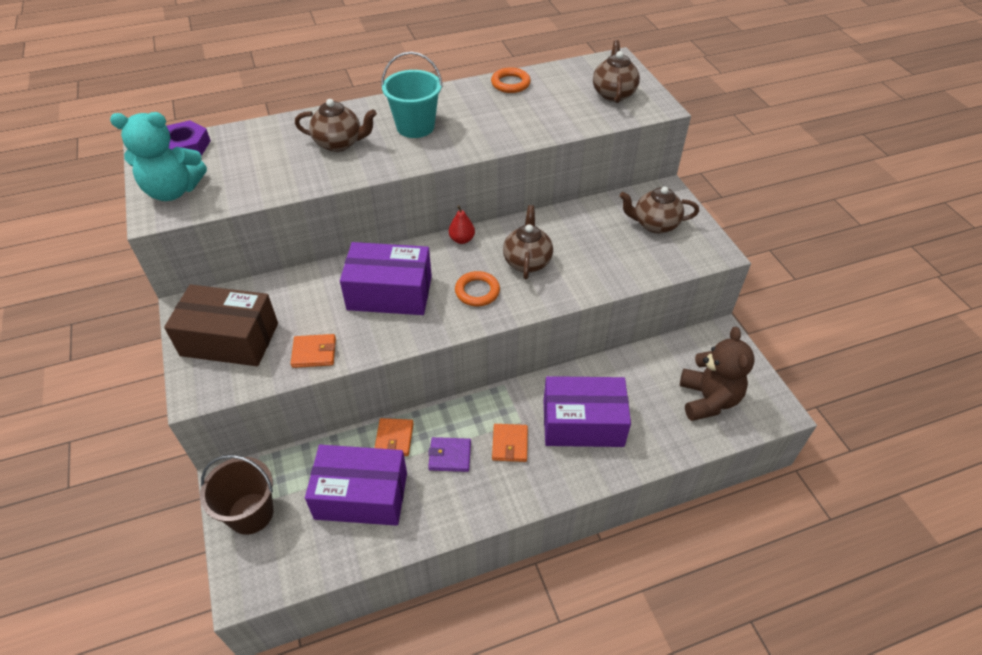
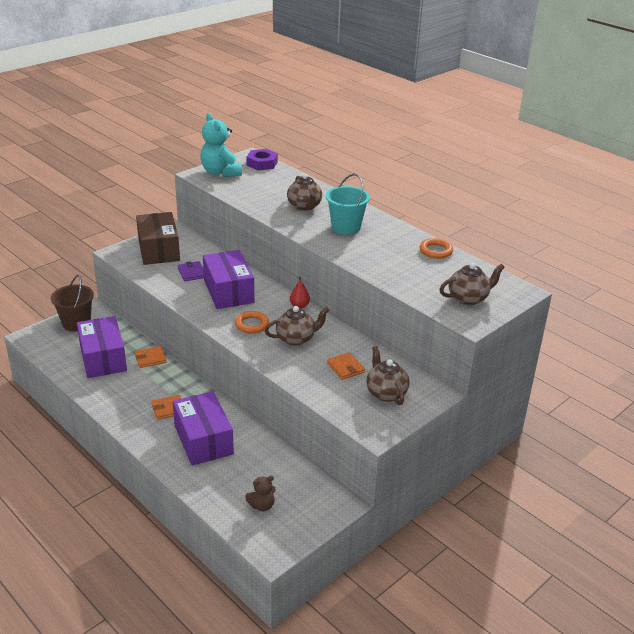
camera: 65 degrees right, 15 degrees down
orange wallet [291,334,336,368] -> orange wallet moved to [327,352,365,380]
purple wallet [428,437,471,472] -> purple wallet moved to [178,261,204,281]
brown teddy bear [680,327,755,421] -> brown teddy bear [245,475,276,512], size x0.53

